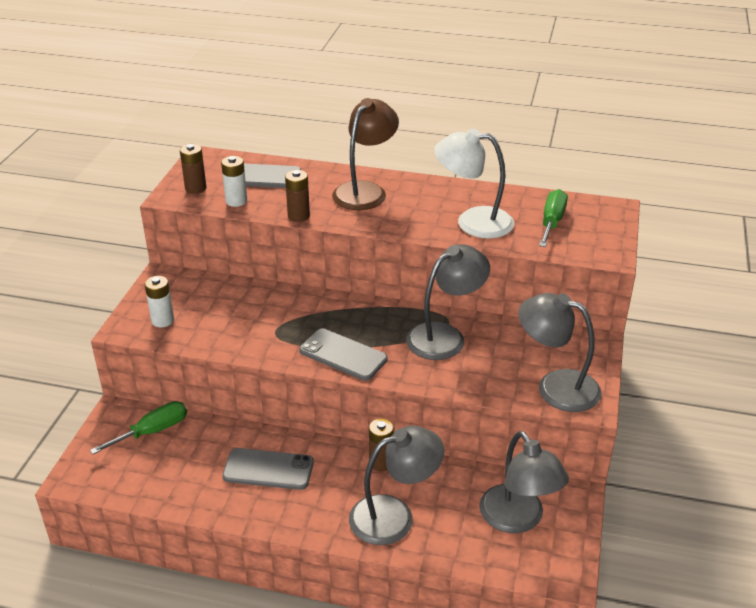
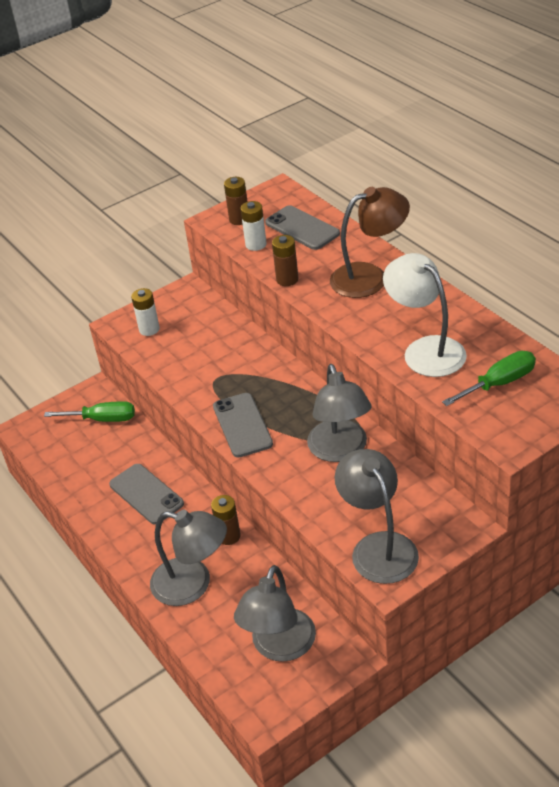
camera: 45 degrees right, 5 degrees up
grey lamp [406,245,490,360] -> grey lamp turned 75 degrees clockwise [307,364,372,462]

